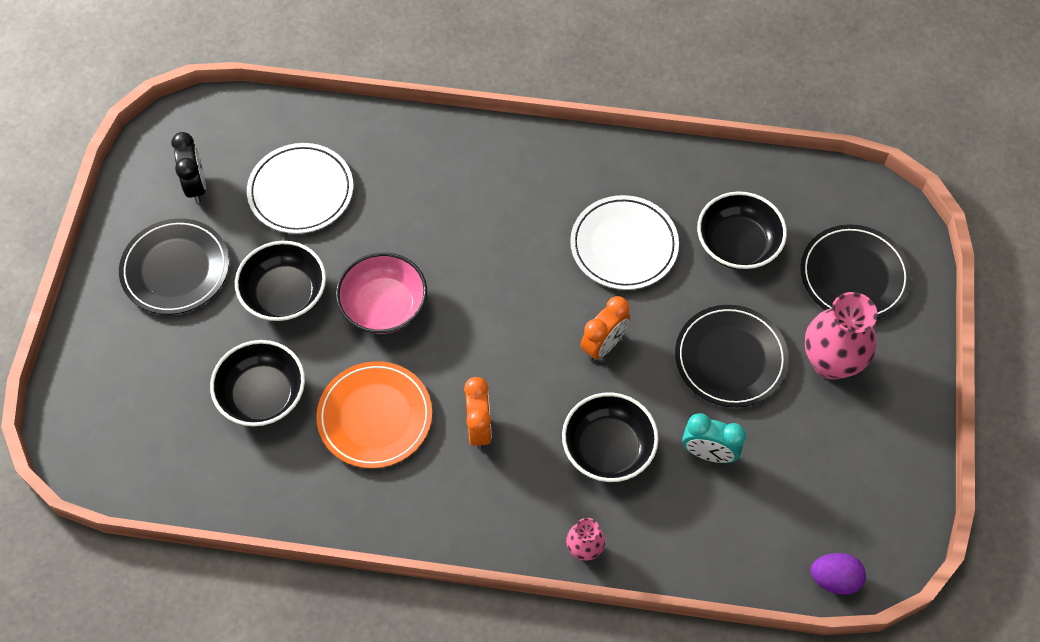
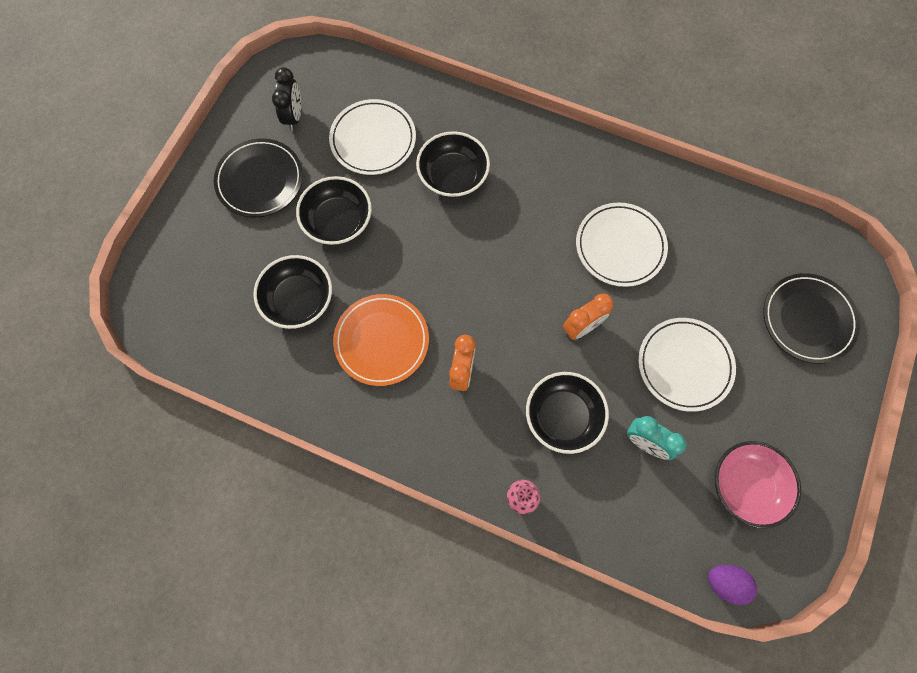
camera: 15 degrees right, 10 degrees up
pink bowl [336,252,427,334] -> pink bowl moved to [715,441,801,529]
black plate [675,305,789,407] -> white plate [638,318,736,412]
black bowl [697,191,787,270] -> black bowl moved to [416,131,490,198]
pink vase [805,292,877,380] -> none

